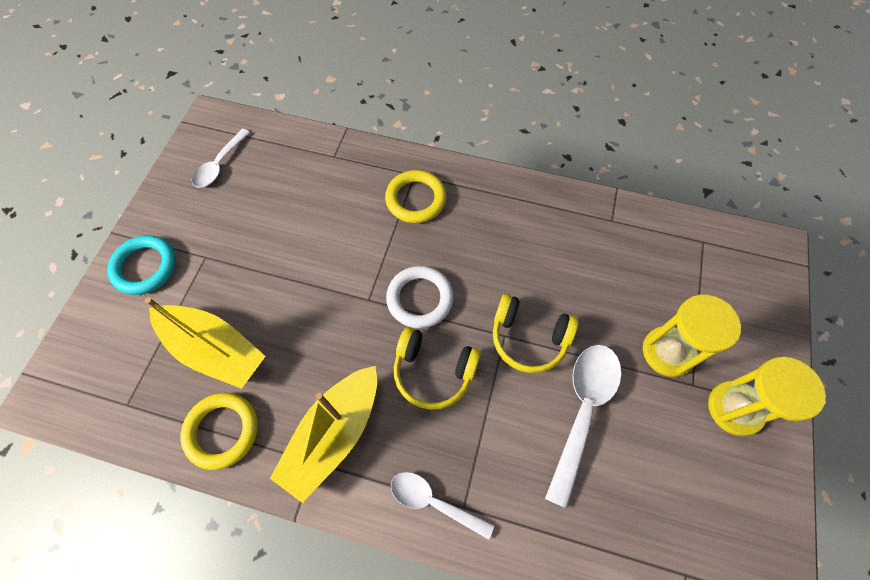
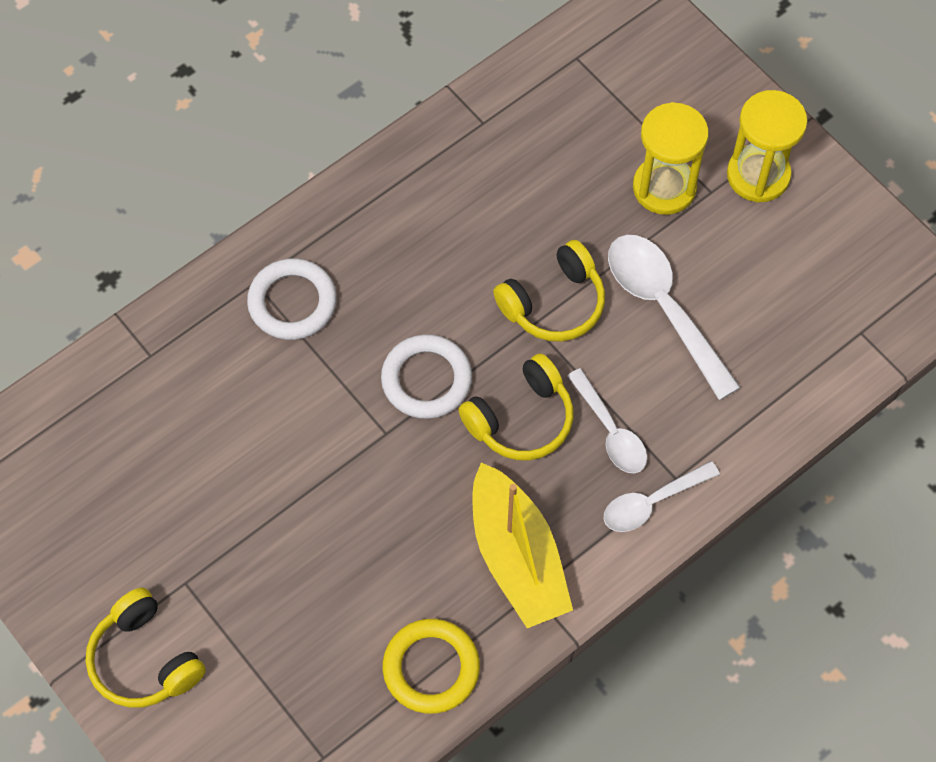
camera: 55 degrees left, 0 degrees up
turquoise ring [107,235,176,295] -> yellow headphones [86,588,206,708]
yellow boat [145,297,266,389] -> none
white spoon [192,129,250,188] -> white spoon moved to [567,368,647,473]
yellow ring [385,170,447,223] -> white ring [247,258,337,340]

